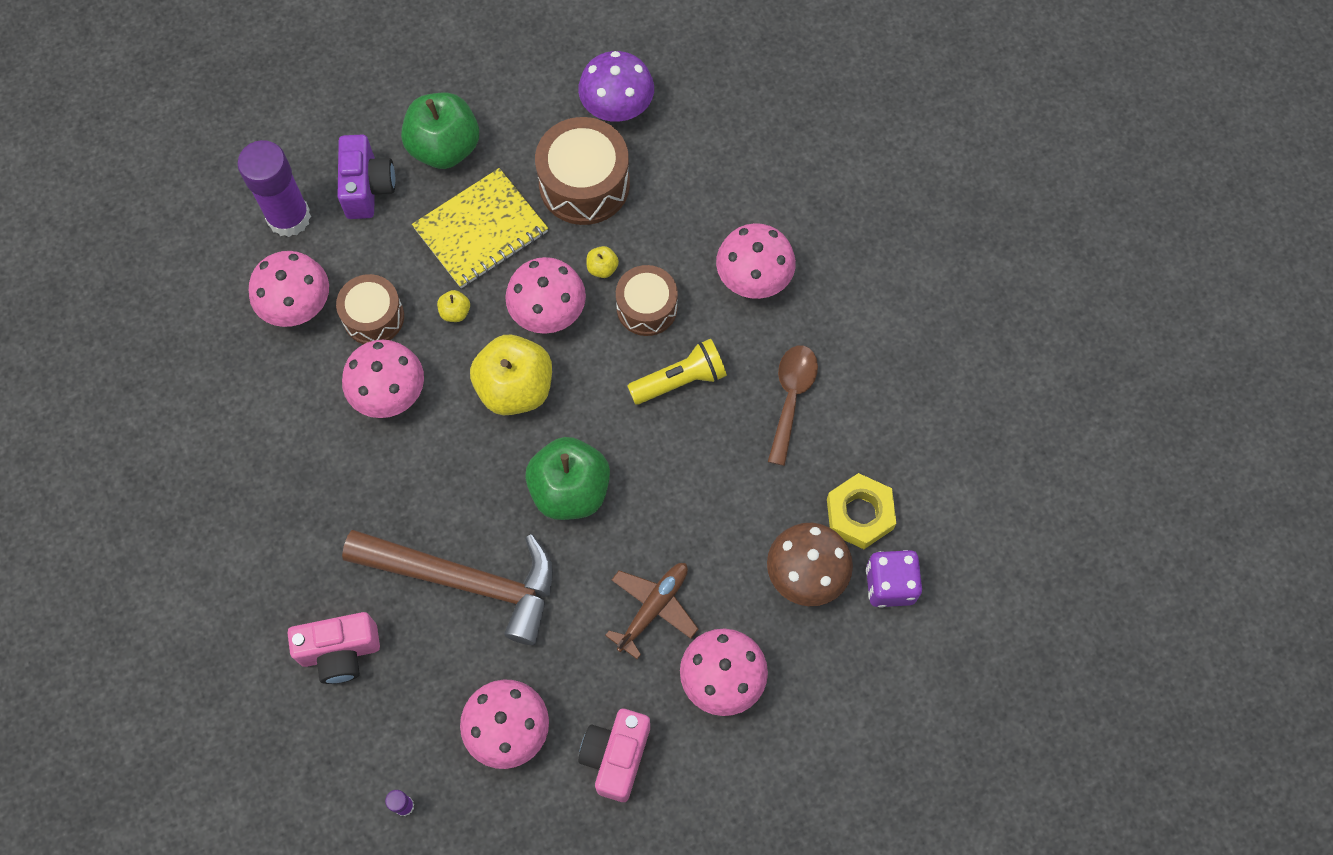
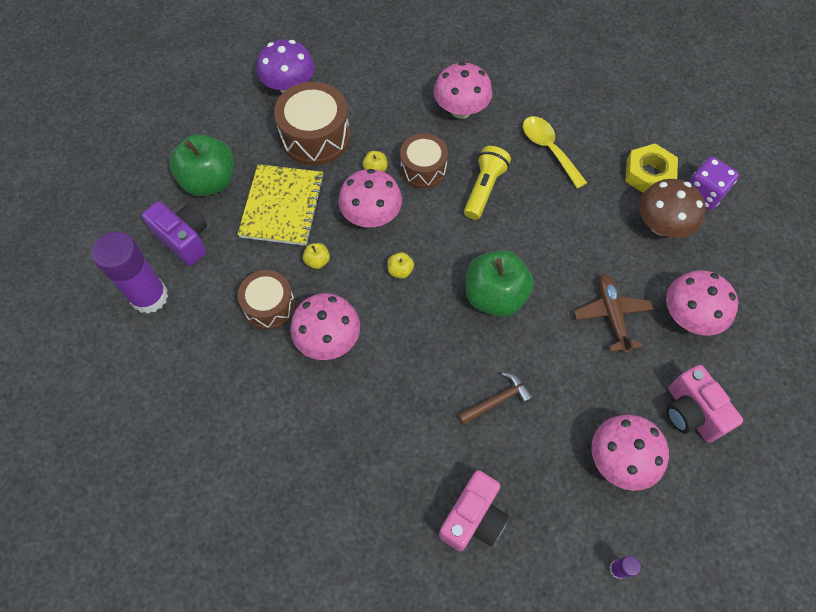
camera: 45 degrees left, 5 degrees down
pink mushroom [249,251,329,327] -> none
brown hammer [342,530,553,645] -> brown hammer [458,372,533,425], size x0.43
yellow apple [470,335,552,415] -> yellow apple [387,252,414,279], size x0.41
brown spoon [768,345,818,466] -> yellow spoon [523,116,587,189]

